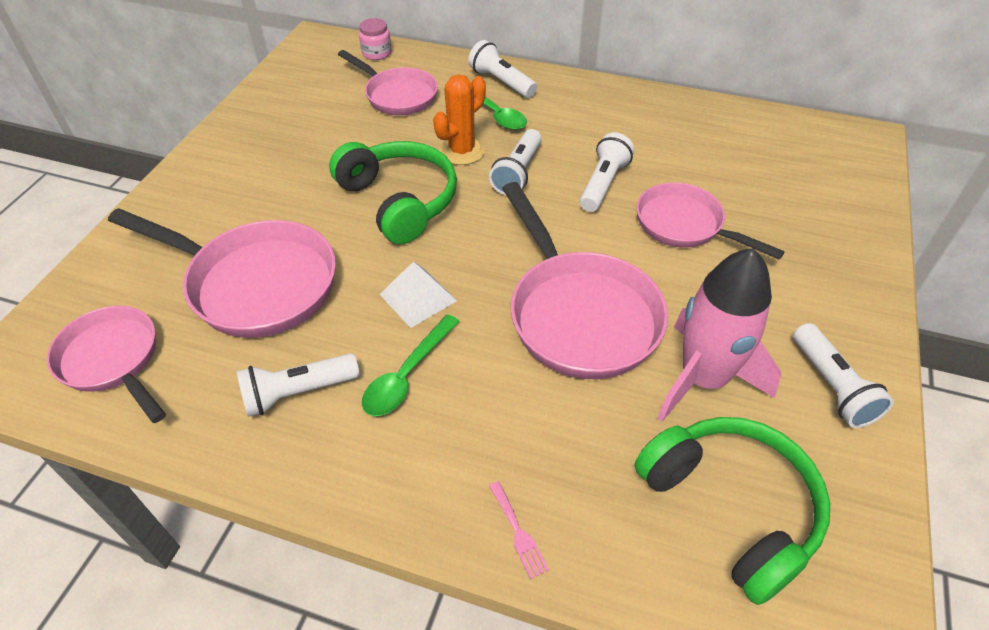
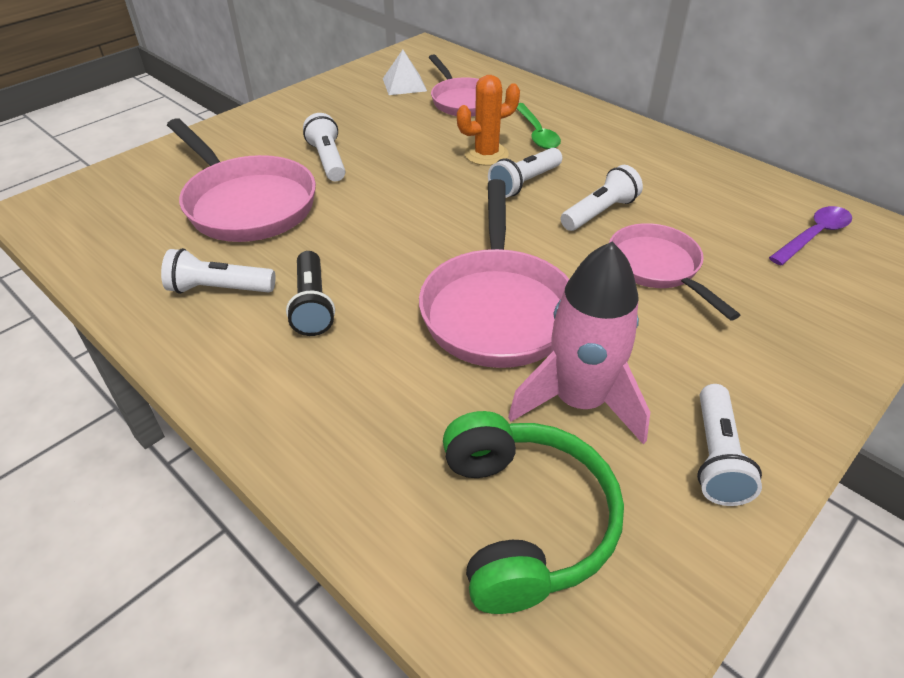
camera: 25 degrees right, 5 degrees down
pink pan [47,306,166,423] -> none
green headphones [329,141,457,244] -> none
pink jar [359,18,391,60] -> none
green spoon [362,314,460,416] -> black flashlight [286,251,335,336]
white pyramid [380,261,457,328] -> white pyramid moved to [383,50,427,95]
white flashlight [468,40,537,98] -> white flashlight moved to [303,113,345,181]
pink fork [489,481,549,579] -> none
none -> purple spoon [769,206,852,265]

